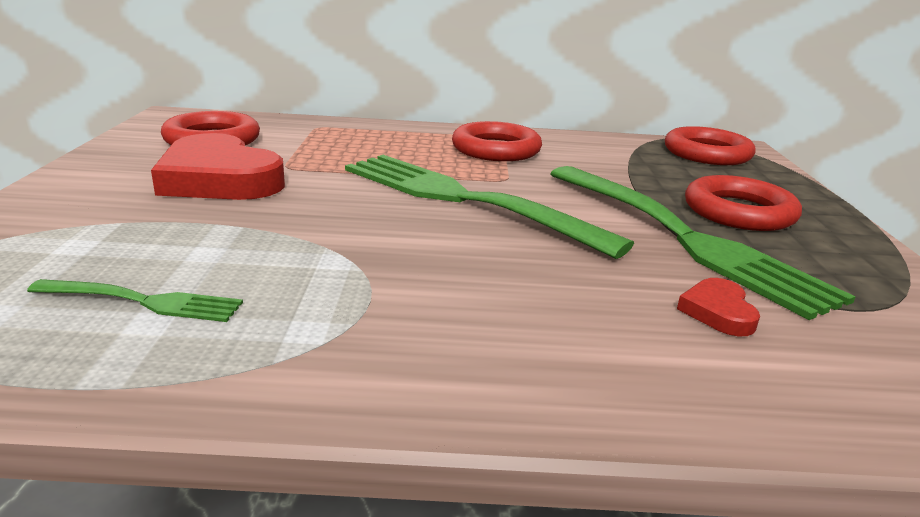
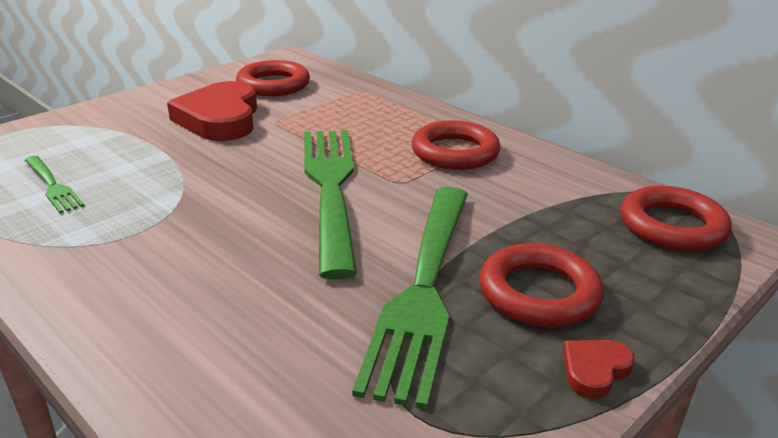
camera: 45 degrees right, 5 degrees up
red heart [677,278,760,336] -> red heart moved to [563,340,635,399]

